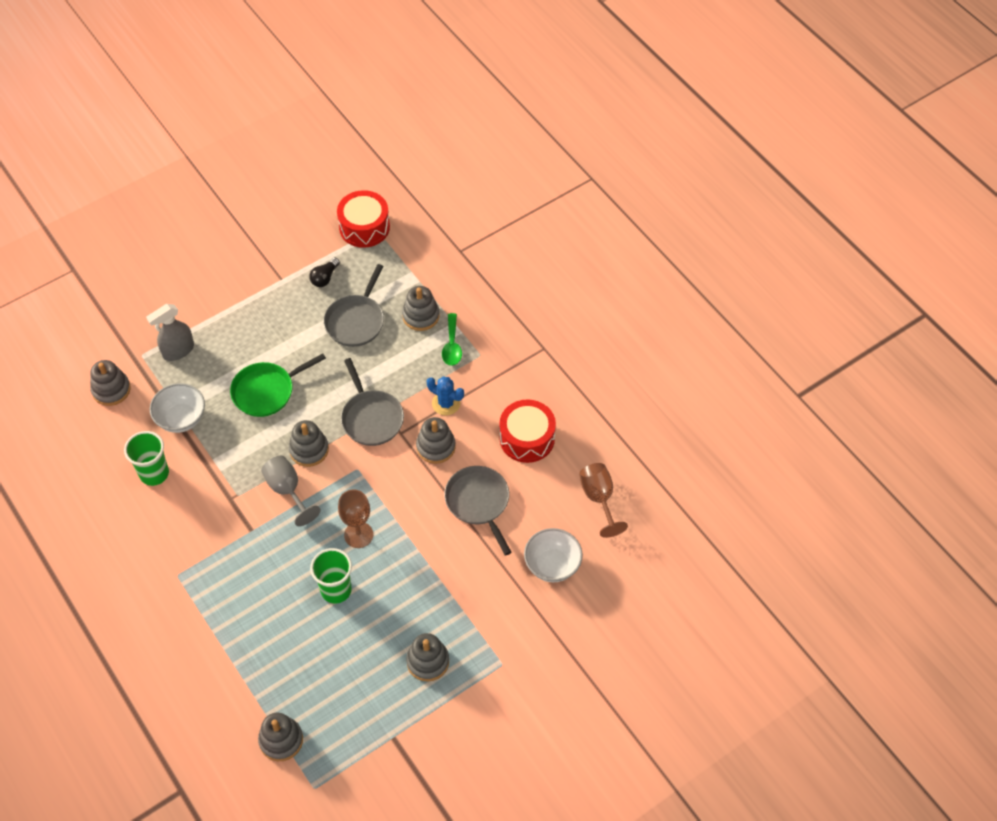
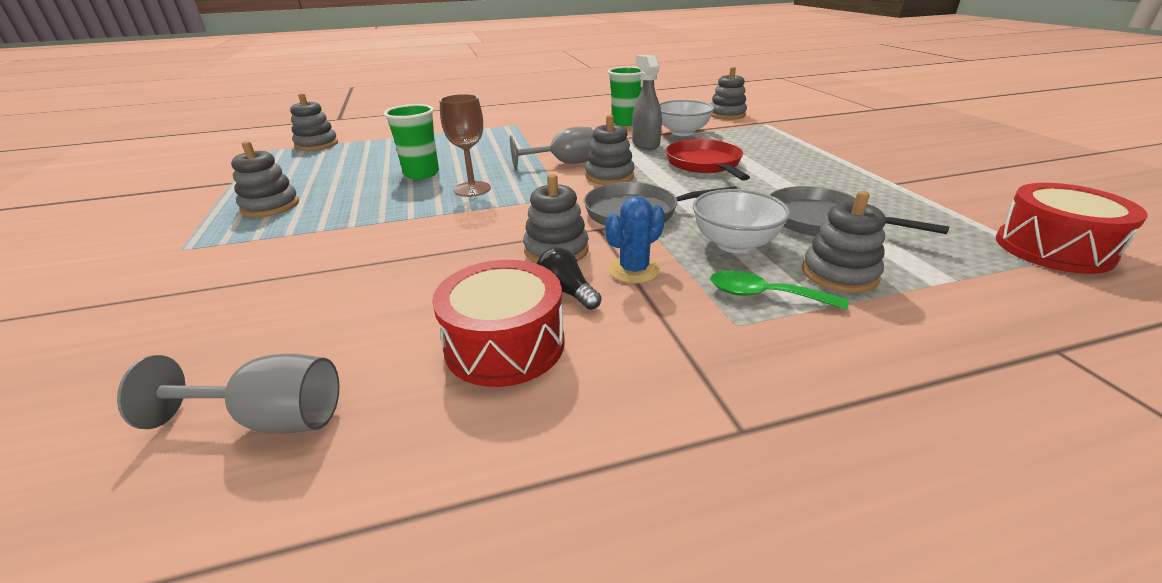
camera: 110 degrees right, 25 degrees down
grey spray bottle [146,304,194,361] -> grey spray bottle moved to [632,55,662,150]
green pan [230,353,326,417] -> red pan [666,139,750,181]
black light bulb [309,258,340,287] -> black light bulb moved to [537,248,602,310]
grey pan [444,466,512,556] -> none
white bowl [524,528,583,582] -> white bowl moved to [693,189,790,253]
brown goblet [579,463,628,538] -> grey goblet [117,354,339,434]

